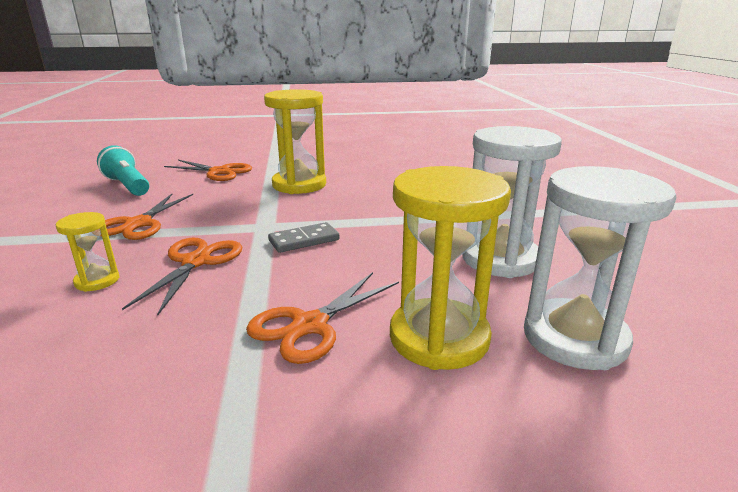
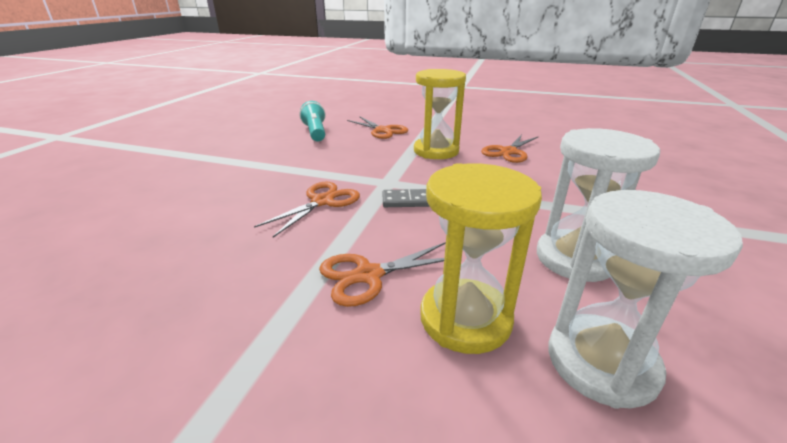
camera: 25 degrees right, 5 degrees up
yellow hourglass [56,212,119,292] -> none
orange scissors [101,194,193,240] -> orange scissors moved to [481,134,539,163]

